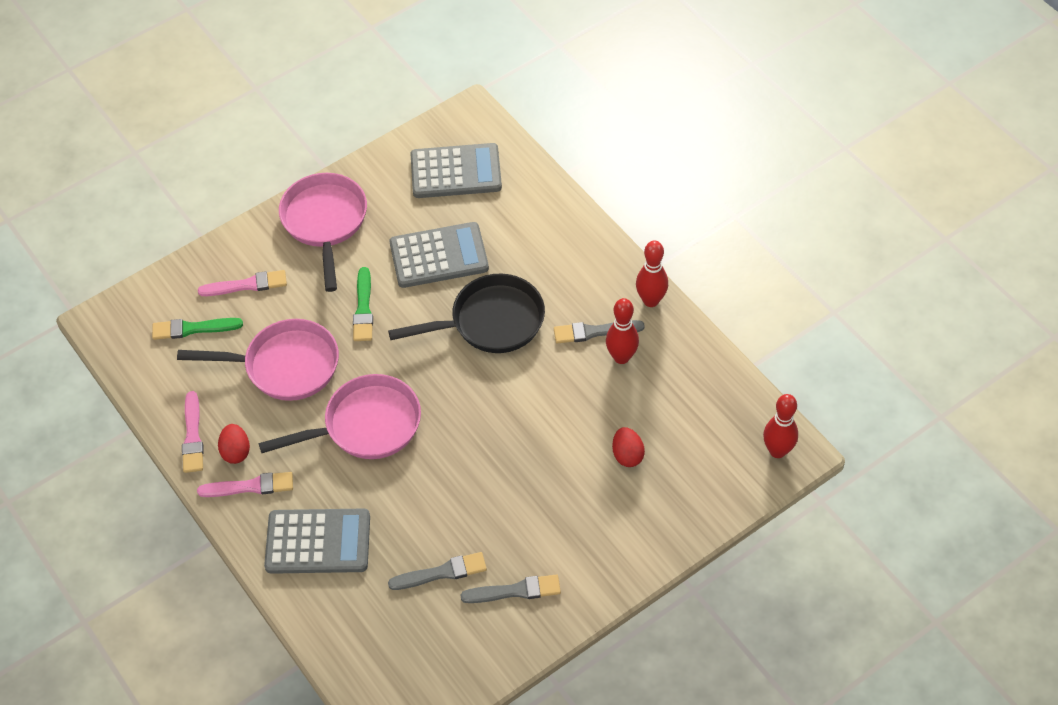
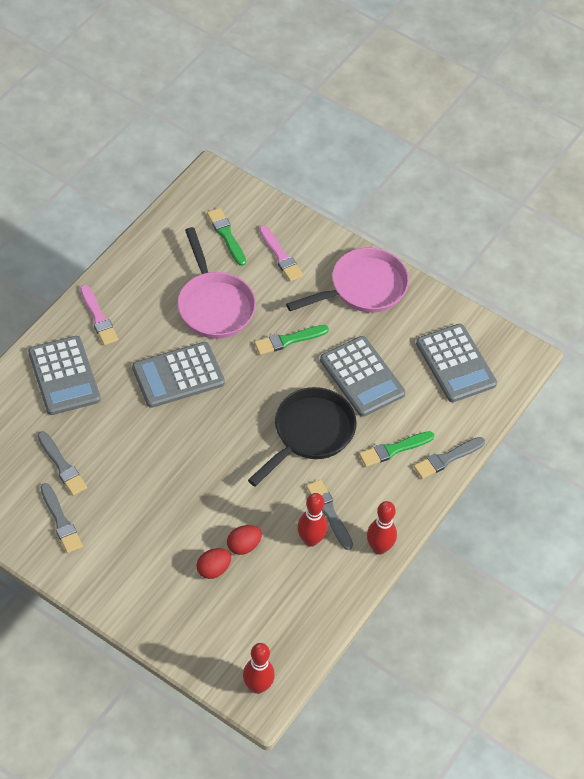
camera: 65 degrees right, 0 degrees up
pink brush [182,391,204,473] -> none
red egg [218,424,250,464] -> red egg moved to [227,525,262,555]
pink pan [258,374,421,459] -> grey calculator [132,342,225,408]
black pan [388,274,545,353] -> black pan turned 105 degrees counterclockwise [248,387,357,486]
none -> green brush [359,431,434,467]
none -> grey brush [414,437,485,479]

